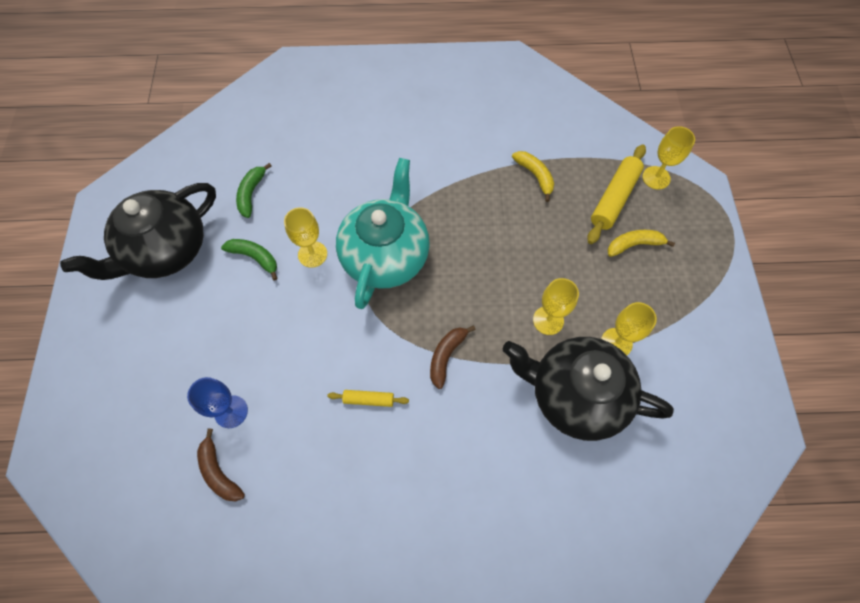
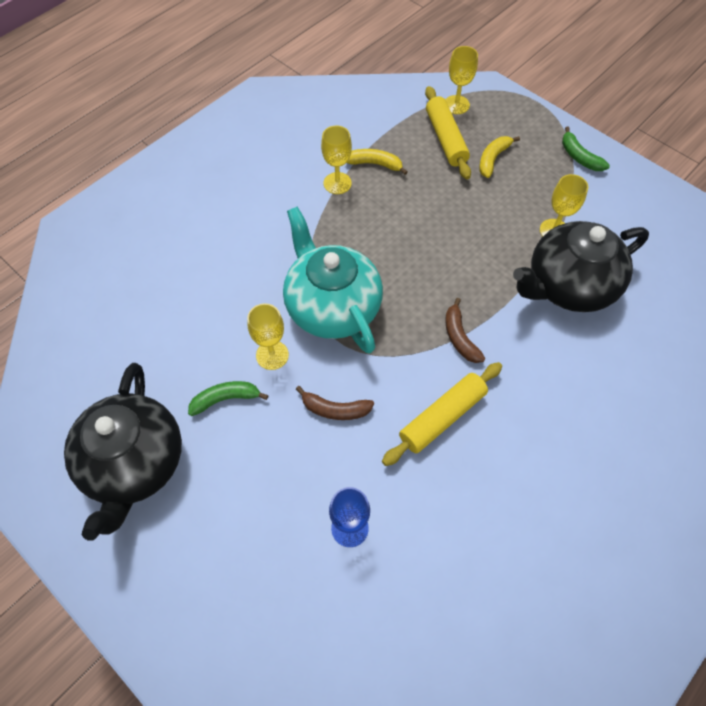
camera: 45 degrees left, 5 degrees down
brown banana [197,429,245,502] -> brown banana moved to [296,386,374,420]
green banana [236,163,272,218] -> green banana moved to [562,127,610,171]
yellow rolling pin [328,390,409,407] -> yellow rolling pin [382,362,502,466], size x1.89
yellow goblet [533,278,579,335] -> yellow goblet moved to [321,126,352,194]

